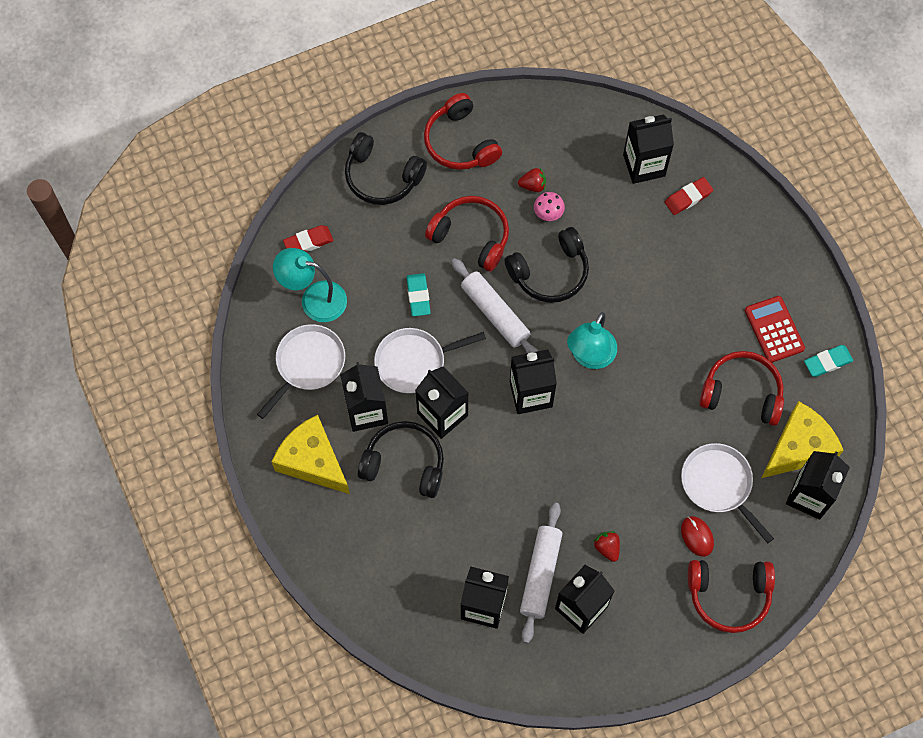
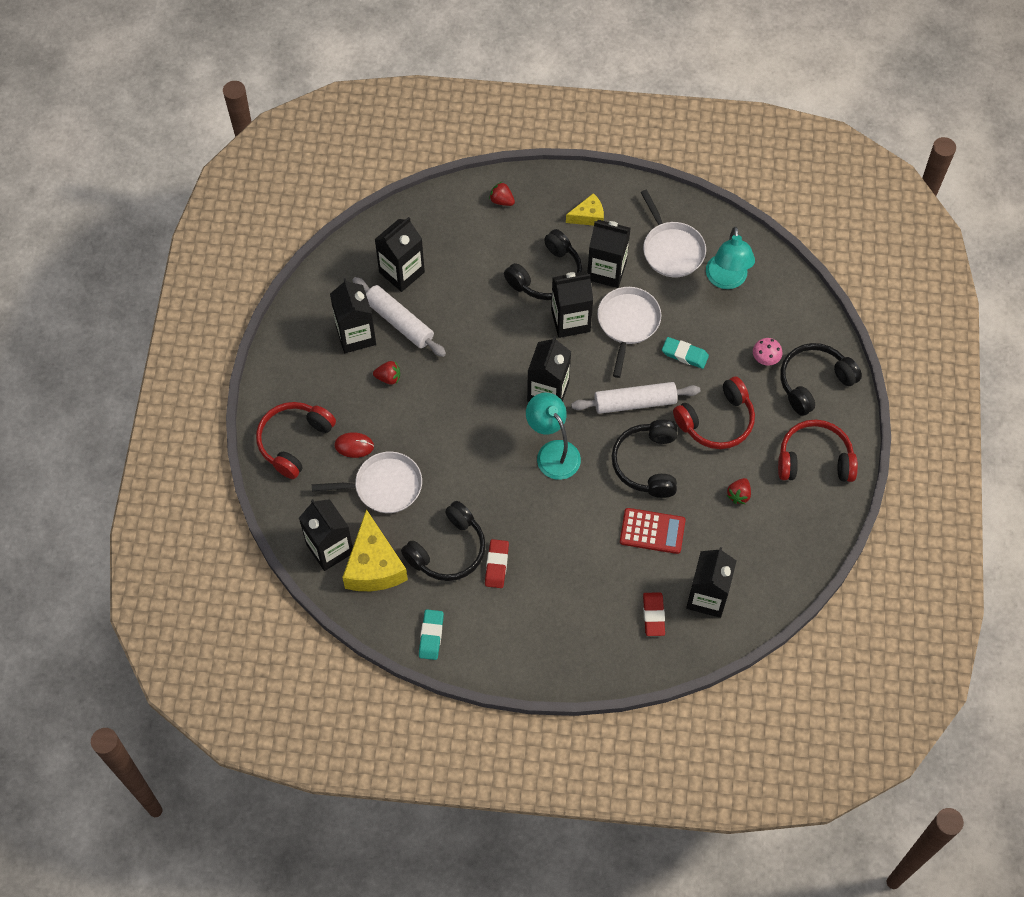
camera: 120 degrees right, 5 degrees down
yellow cheese [272,415,350,494] -> yellow cheese [566,193,604,226], size x0.54
turquoise lamp [273,248,347,322] -> turquoise lamp turned 135 degrees clockwise [706,227,755,289]
red eraser [283,225,334,252] -> red eraser moved to [485,539,509,588]
pink mushroom [534,192,565,221] -> pink mushroom moved to [753,338,783,366]
red headphones [699,351,784,426] -> black headphones [401,501,486,581]
red calculator [745,296,805,363] -> red calculator moved to [620,508,685,554]
none -> red strawberry [489,182,515,206]

